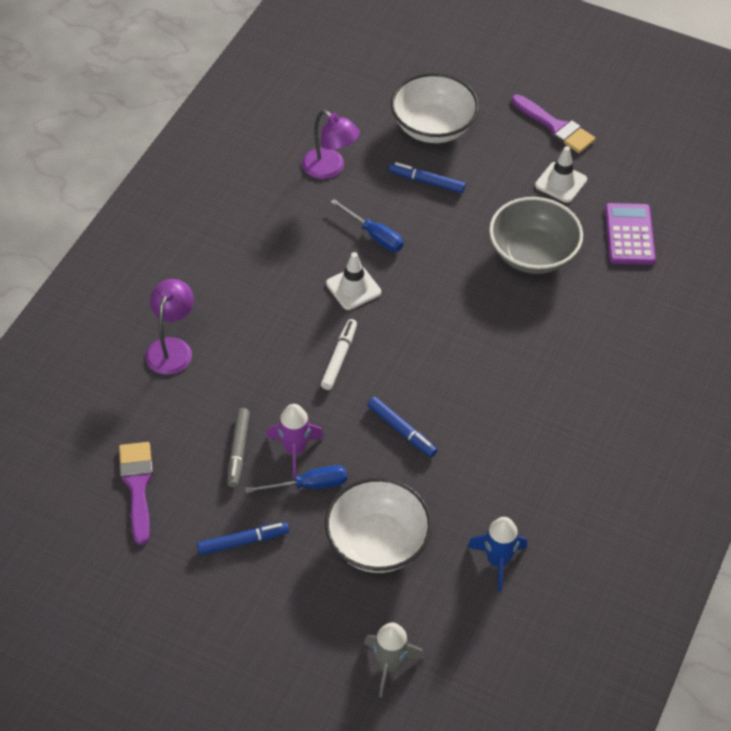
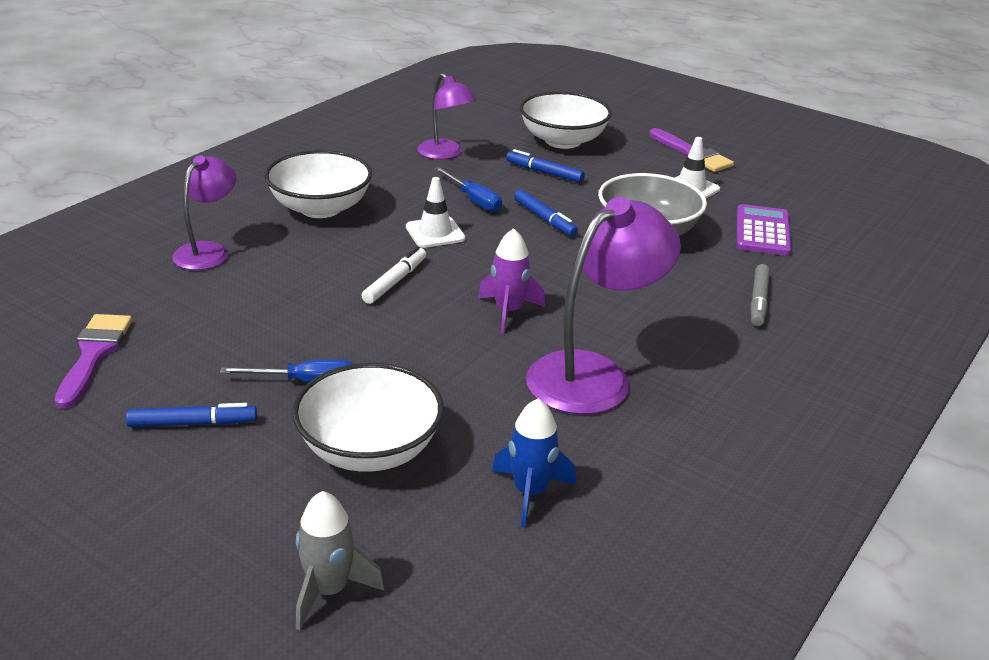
camera: 10 degrees right, 20 degrees down
grey marker [227,408,250,488] -> grey marker moved to [751,264,770,326]
purple rocket [266,404,324,478] -> purple rocket moved to [478,228,545,334]
blue marker [367,397,437,457] -> blue marker moved to [514,189,578,236]
none -> white bowl [264,150,372,218]
none -> purple lamp [526,197,681,415]

